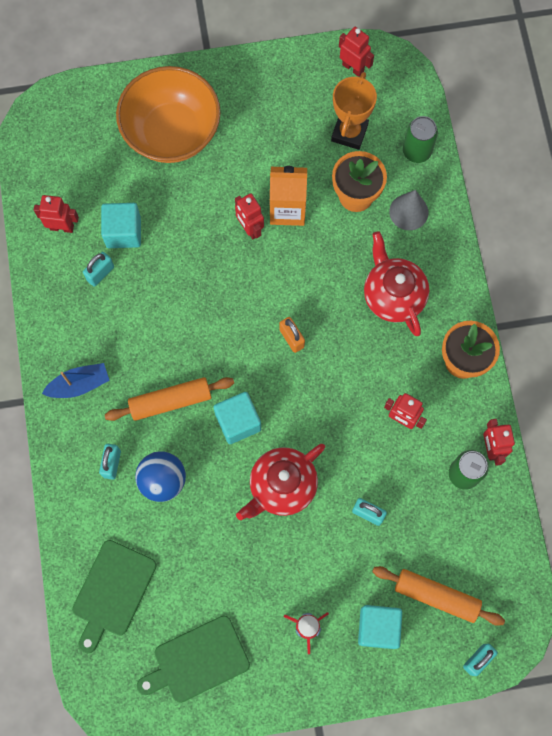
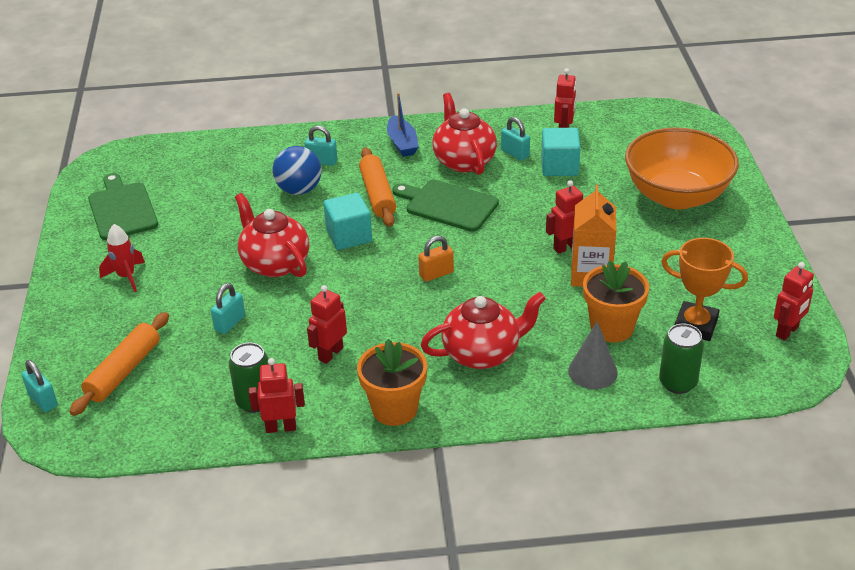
camera: 95 degrees right, 35 degrees down
green cutting board [72,540,157,653] -> green cutting board moved to [392,180,499,232]
turquoise cube [358,605,402,649] -> none
none -> red teapot [432,93,497,175]

